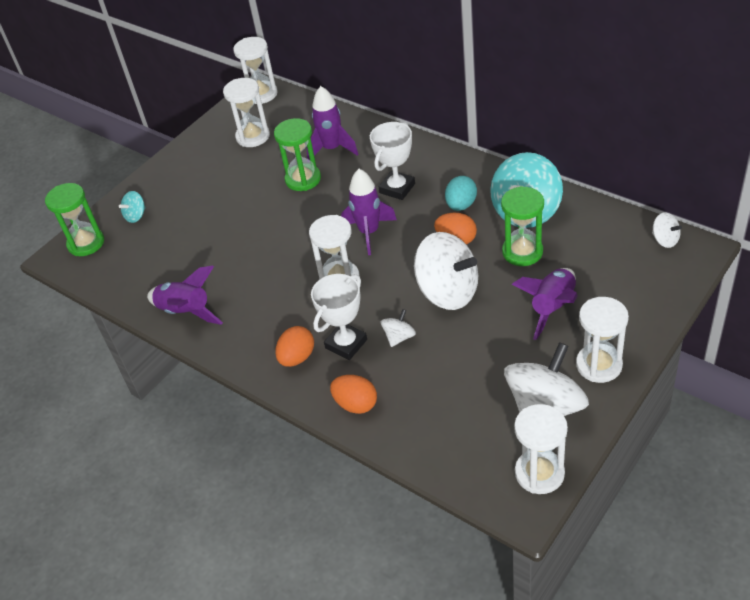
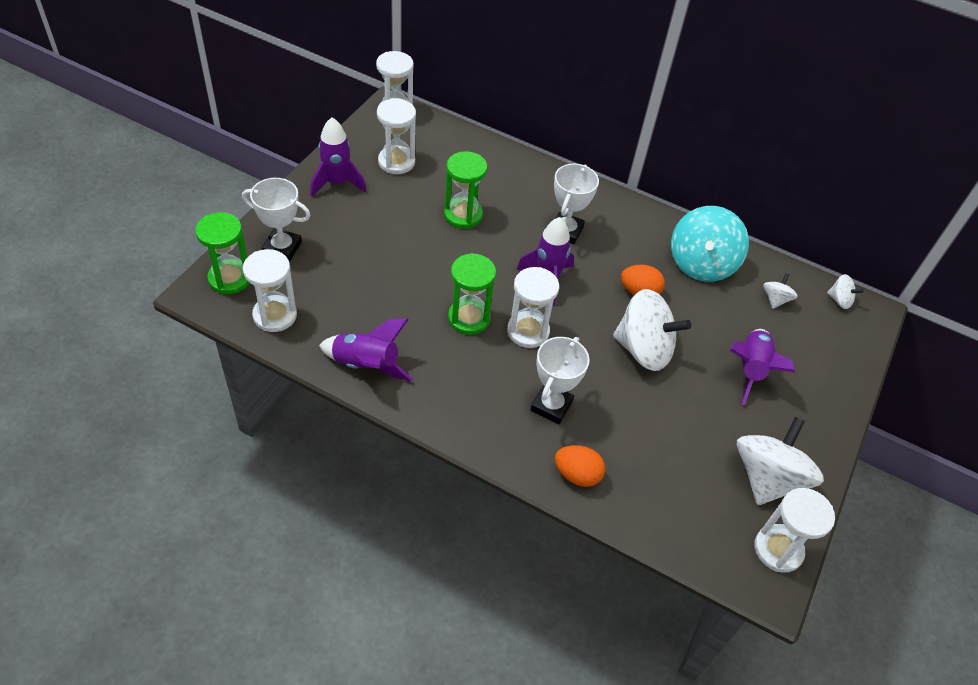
camera: 20 degrees left, 5 degrees up
turquoise spinning top [119,191,146,223] -> white trophy [242,178,311,262]
orange egg [275,326,314,367] -> none
purple rocket [307,86,358,160] -> purple rocket moved to [310,117,366,197]
white spinning top [381,309,416,347] -> white spinning top moved to [763,273,798,309]
turquoise egg [445,176,477,211] -> none
green hourglass [501,186,544,266] -> green hourglass moved to [448,253,496,335]
white hourglass [576,297,629,383] -> white hourglass moved to [243,249,297,332]

